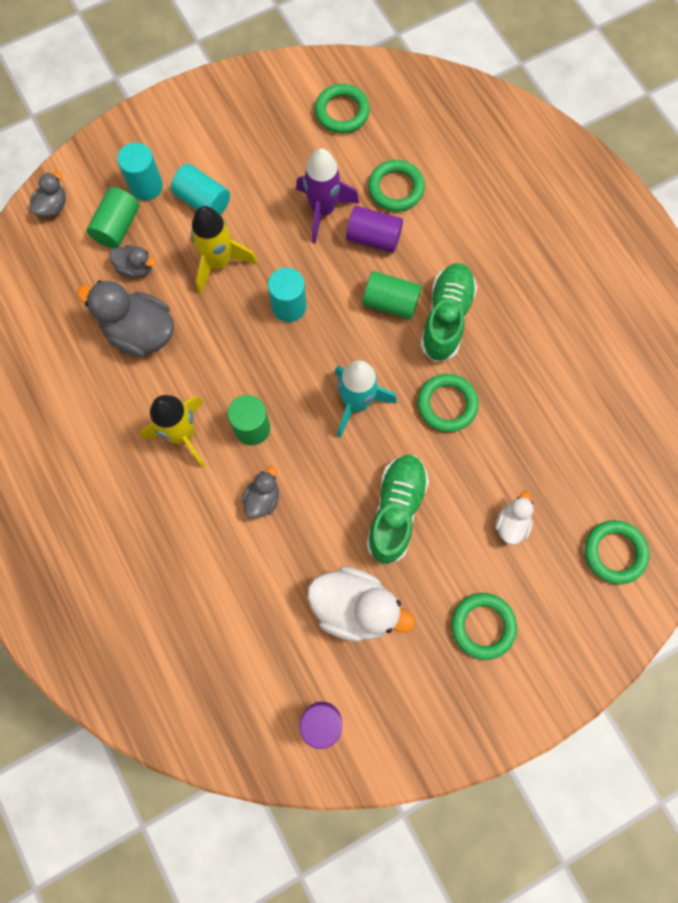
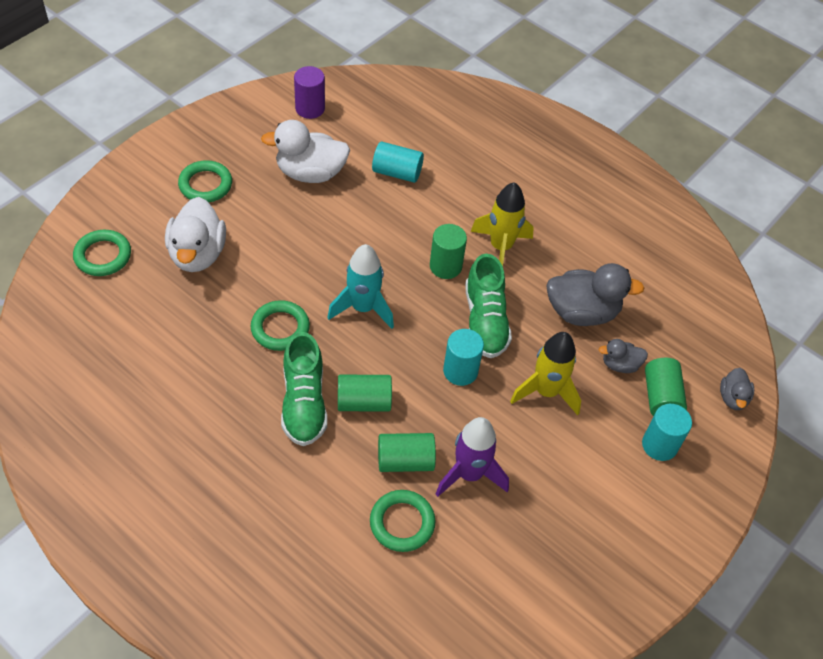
camera: 155 degrees right, 20 degrees down
turquoise cylinder [171,164,230,215] -> turquoise cylinder moved to [372,141,424,183]
grey duck [241,466,279,518] -> none
green ring [315,84,370,134] -> none
purple cylinder [346,206,403,253] -> green cylinder [378,433,436,472]
green shoe [366,455,429,564] -> green shoe moved to [465,254,512,358]
white duck [495,491,533,545] -> white duck [165,197,226,272], size x1.90

